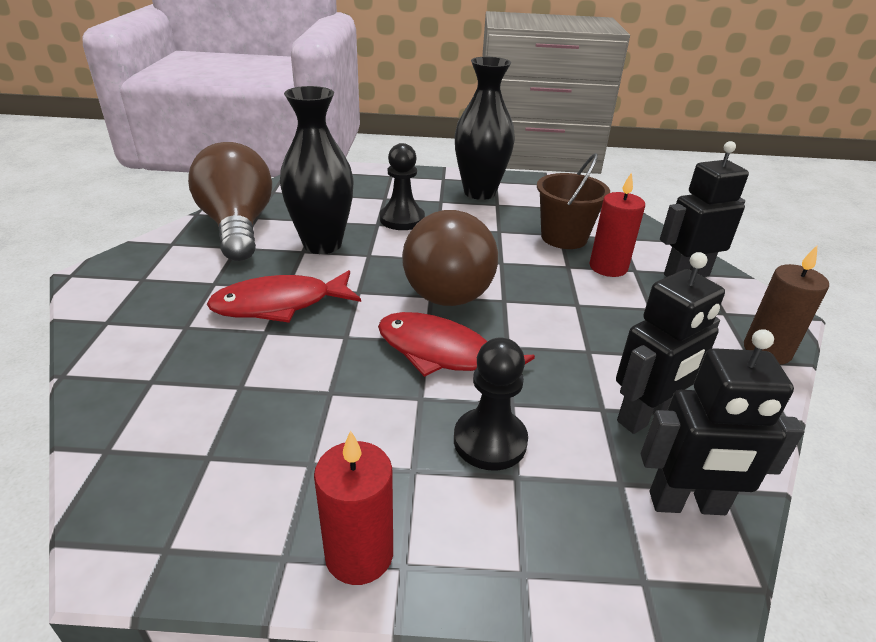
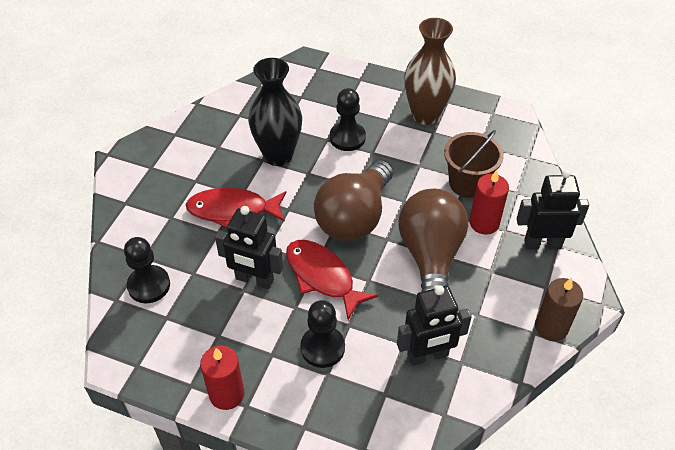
camera: 20 degrees right, 15 degrees up
brown light bulb [188,142,272,261] -> brown light bulb moved to [398,189,468,292]
black vase [455,57,515,200] -> brown vase [404,18,456,125]
black robot [641,329,805,515] -> black robot moved to [215,206,283,289]
none -> black pawn [124,237,170,303]

